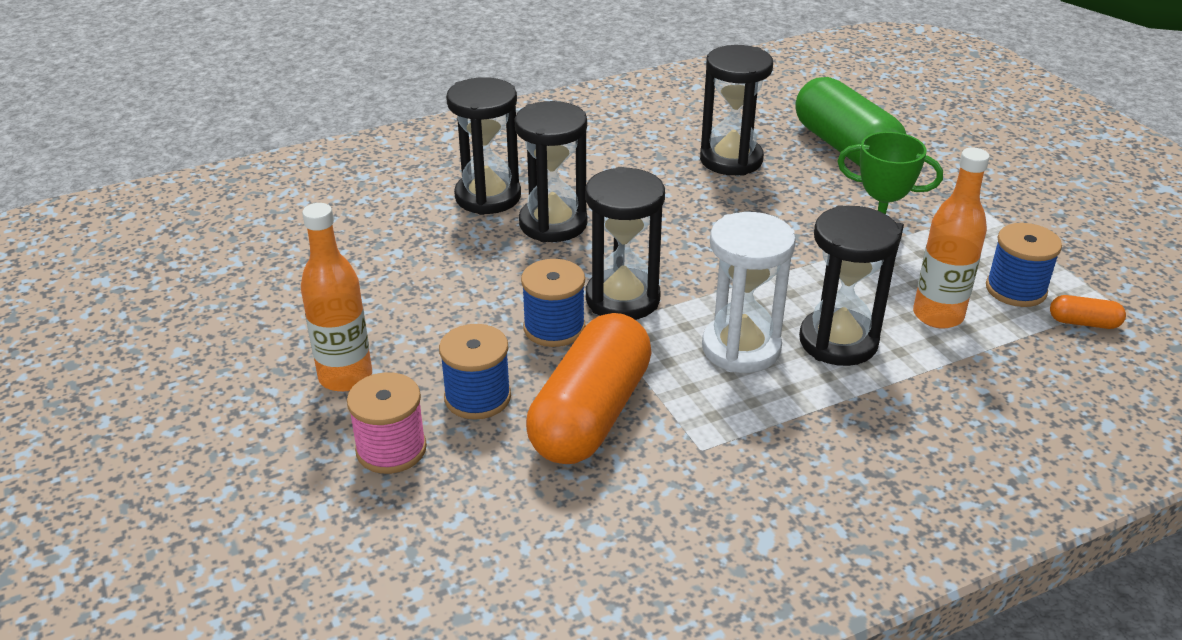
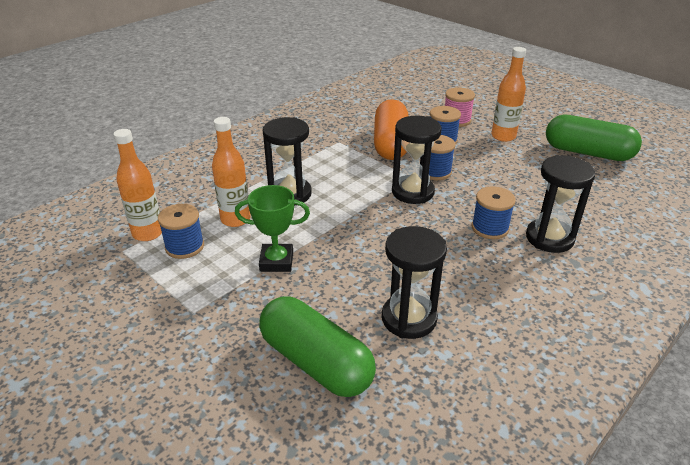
camera: 160 degrees right, 0 degrees up
black hourglass [514,101,587,242] -> blue spool [472,186,516,239]
white hourglass [702,212,796,373] -> none
orange capsule [1050,295,1126,329] -> orange bottle [113,129,162,241]
none -> green capsule [546,115,642,161]

